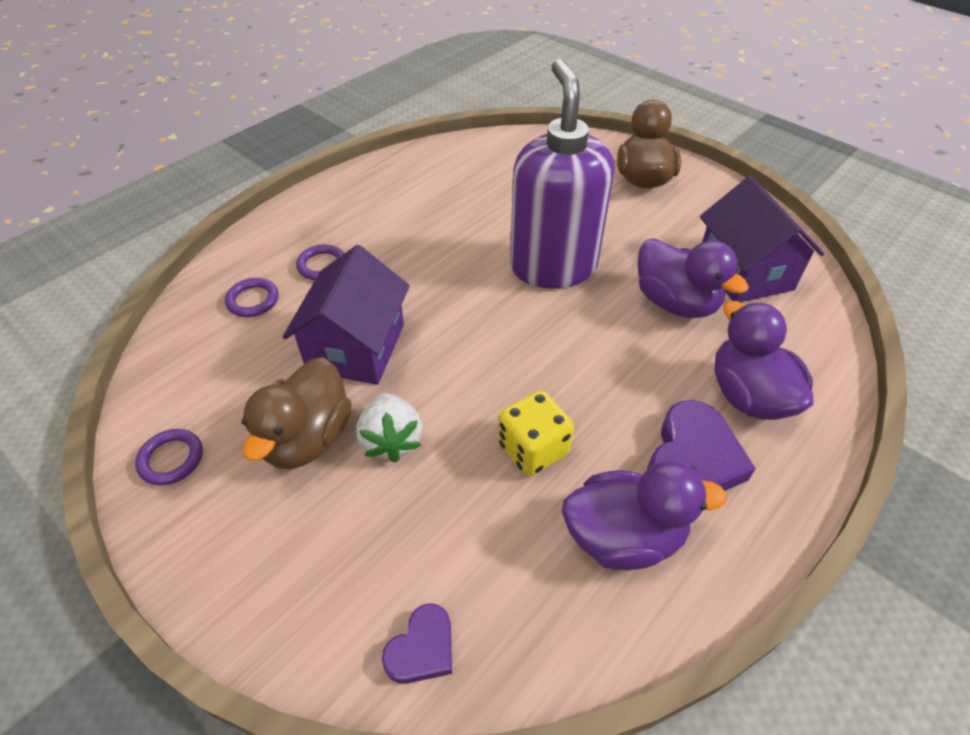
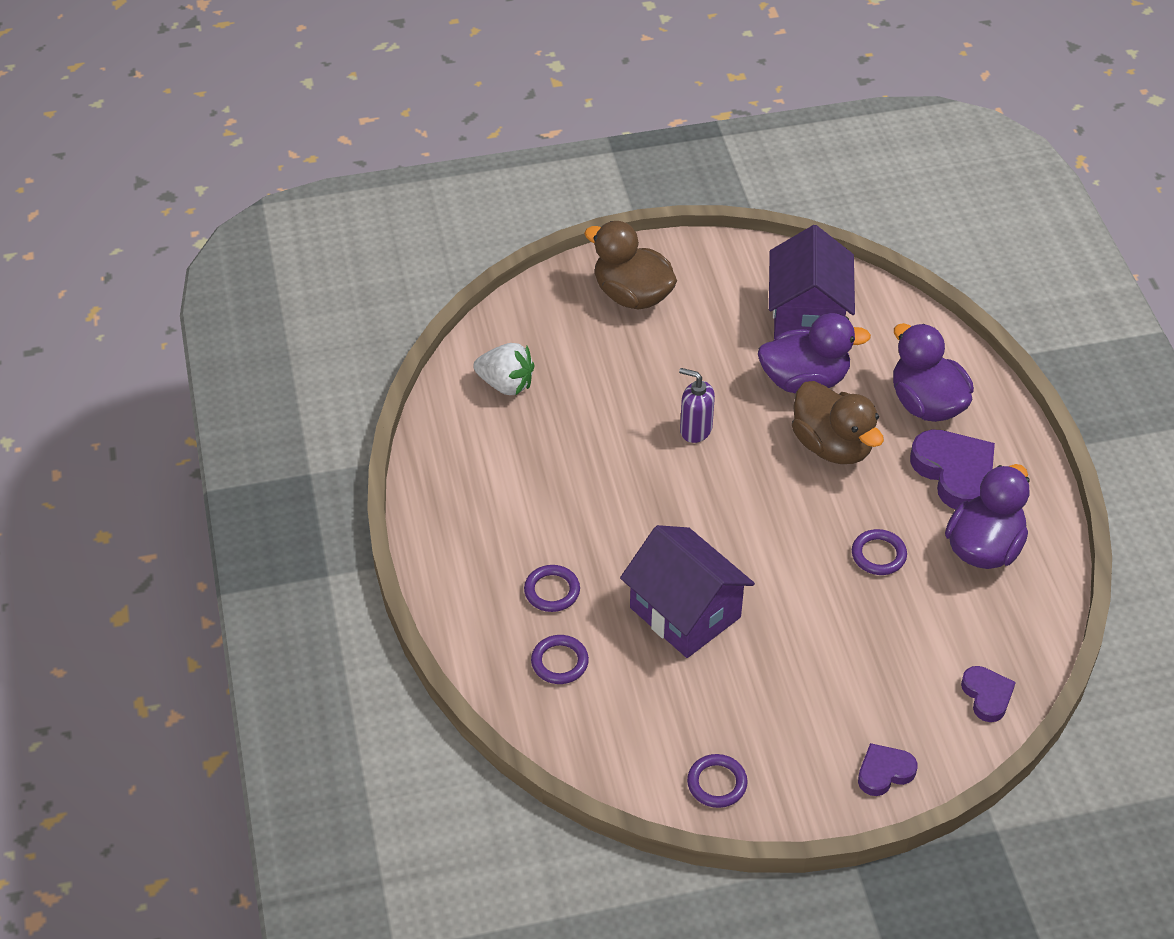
camera: 55 degrees left, 0 degrees up
brown duck [241,357,352,469] -> brown duck moved to [792,381,884,464]
white strawberry [356,393,422,463] -> white strawberry moved to [473,343,535,395]
yellow dice [498,390,574,476] -> purple ring [852,529,907,575]
purple soap dispenser [510,59,615,289] -> purple soap dispenser [679,368,715,443], size x0.41
purple house [700,176,824,302] -> purple house turned 75 degrees clockwise [769,225,855,339]
purple duck [715,301,813,420] -> purple duck turned 45 degrees clockwise [893,323,974,422]
none -> purple heart [858,743,917,796]

